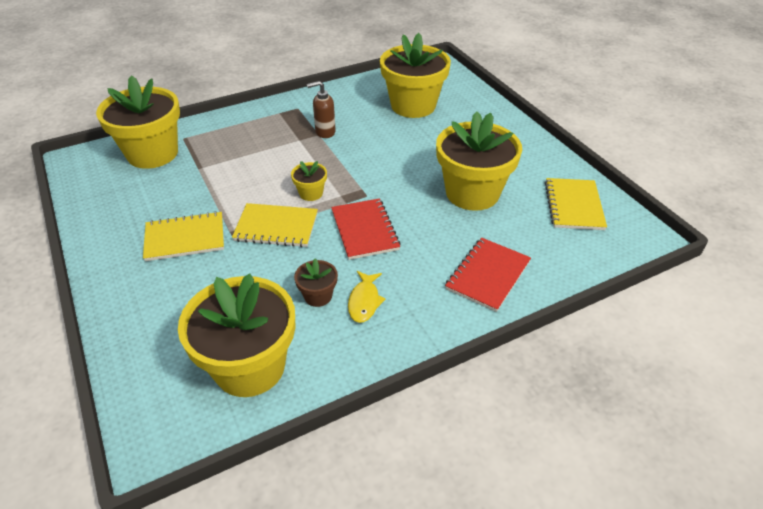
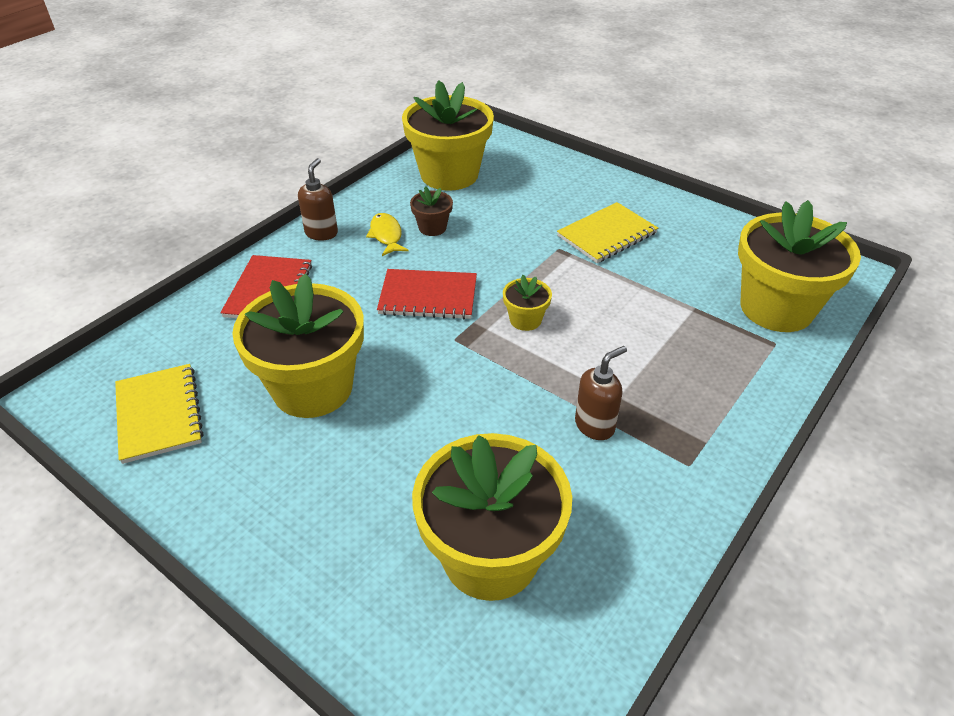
camera: 155 degrees right, 0 degrees up
yellow notebook [232,203,318,247] -> none
red notebook [331,198,401,260] -> red notebook turned 45 degrees counterclockwise [377,269,477,319]
none -> brown soap dispenser [298,158,338,241]

